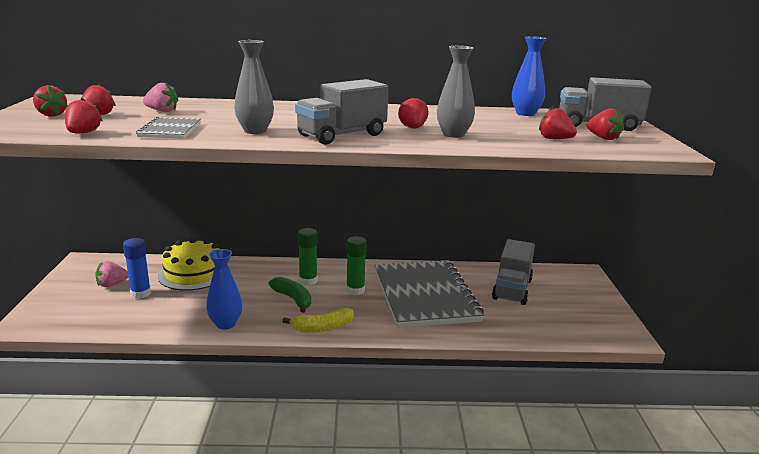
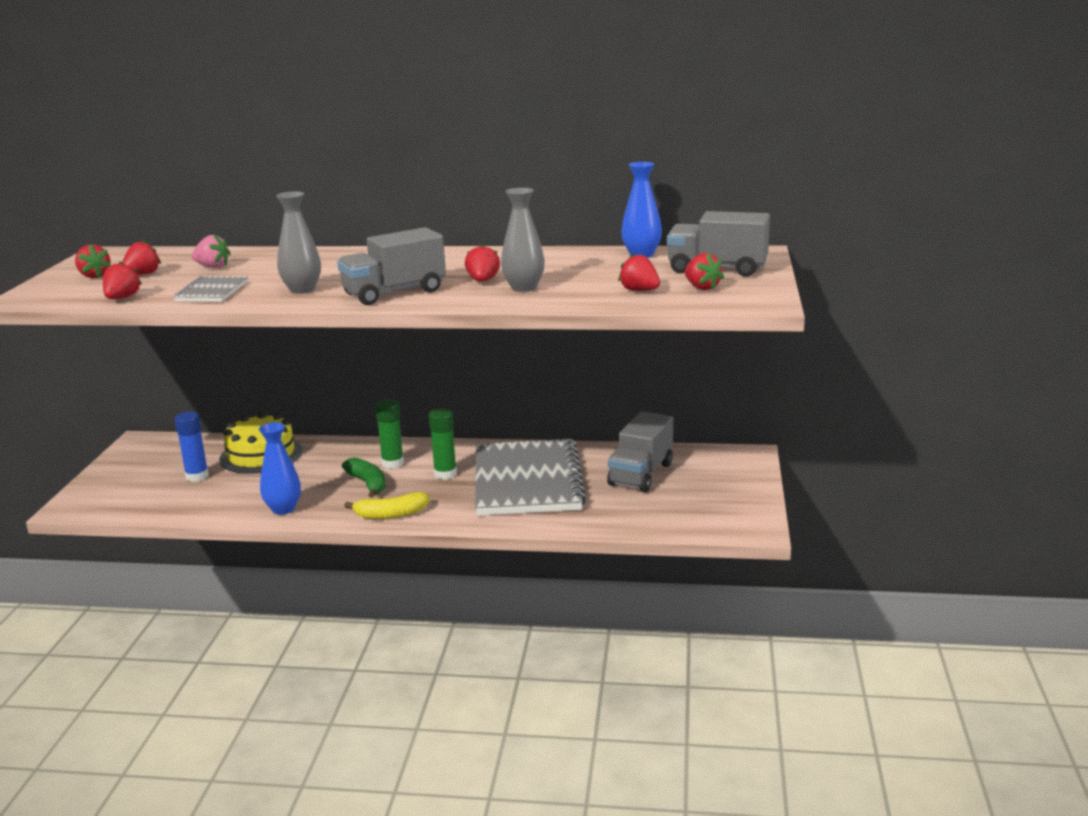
camera: 10 degrees right, 0 degrees up
pink strawberry [95,261,128,287] -> none

